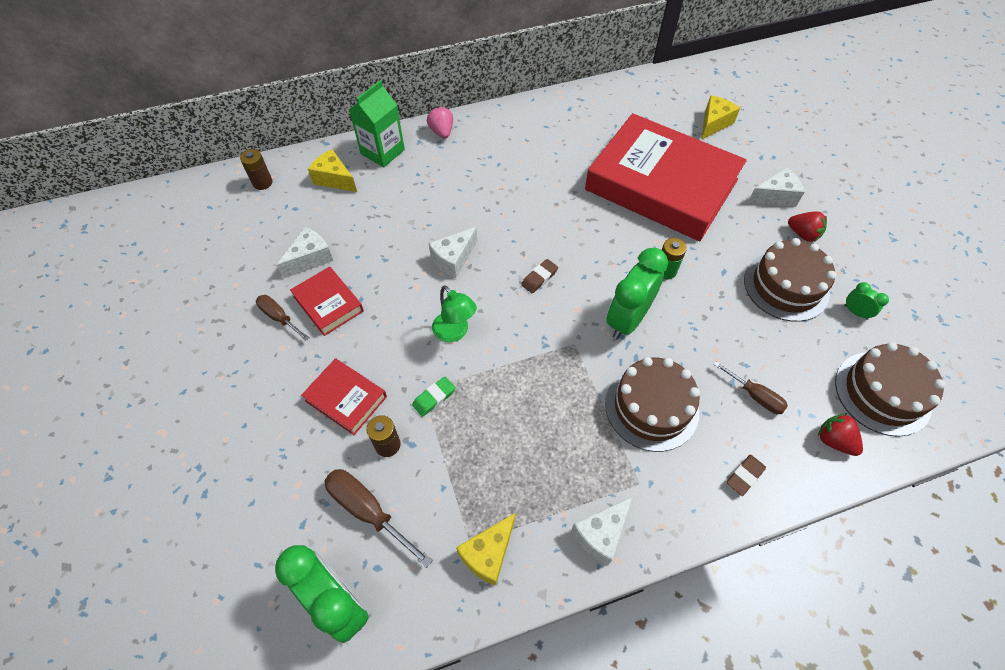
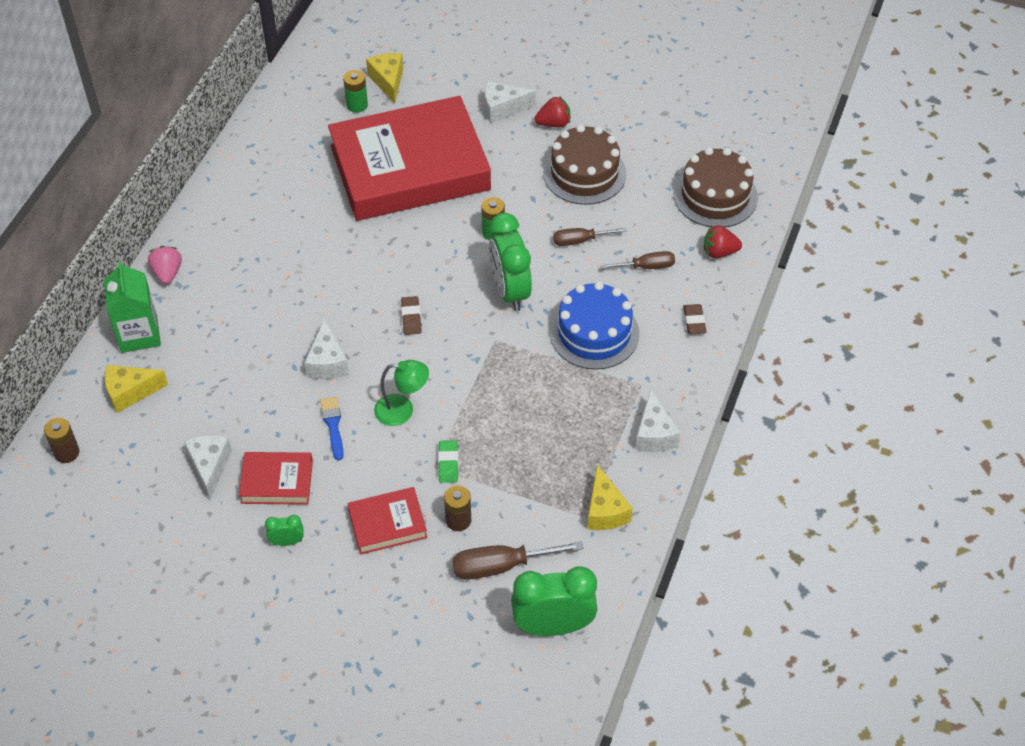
camera: 50 degrees left, 5 degrees down
brown screwdriver [256,295,309,341] -> brown screwdriver moved to [553,228,626,246]
pink strawberry [427,106,453,139] -> pink strawberry turned 60 degrees clockwise [148,246,182,284]
brown cake [605,357,700,452] -> blue cake [550,281,639,370]
white cheese [748,167,805,207] -> white cheese turned 120 degrees counterclockwise [485,81,536,123]
green clock [844,282,889,320] -> green clock moved to [265,515,304,546]
none -> blue brush [320,396,344,460]
none -> green battery [343,70,368,113]

